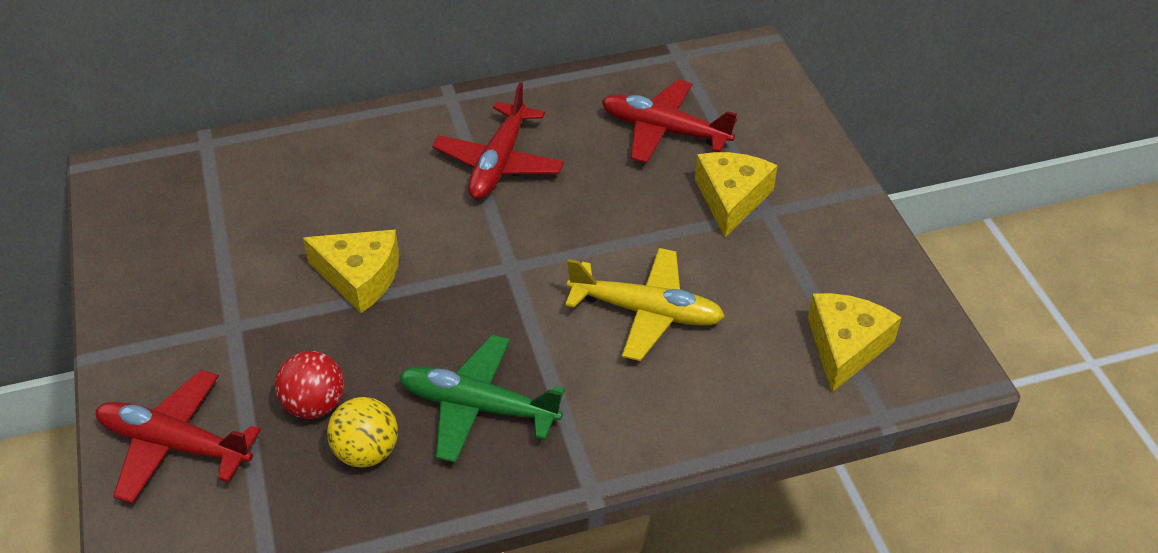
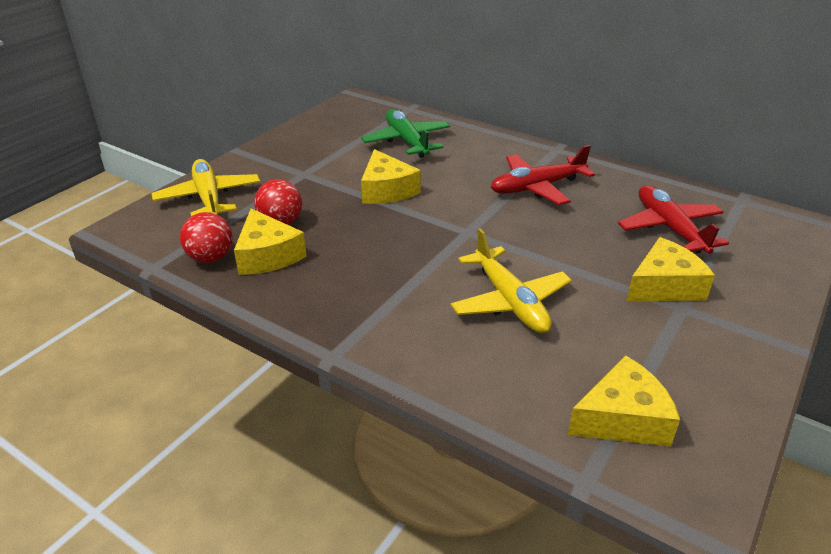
camera: 50 degrees right, 10 degrees down
red plane [95,370,261,503] -> yellow plane [152,159,260,216]
yellow ball [327,397,398,468] -> yellow cheese [234,208,307,275]
green plane [399,335,565,463] -> green plane moved to [361,109,450,158]
none -> red ball [180,212,233,263]

